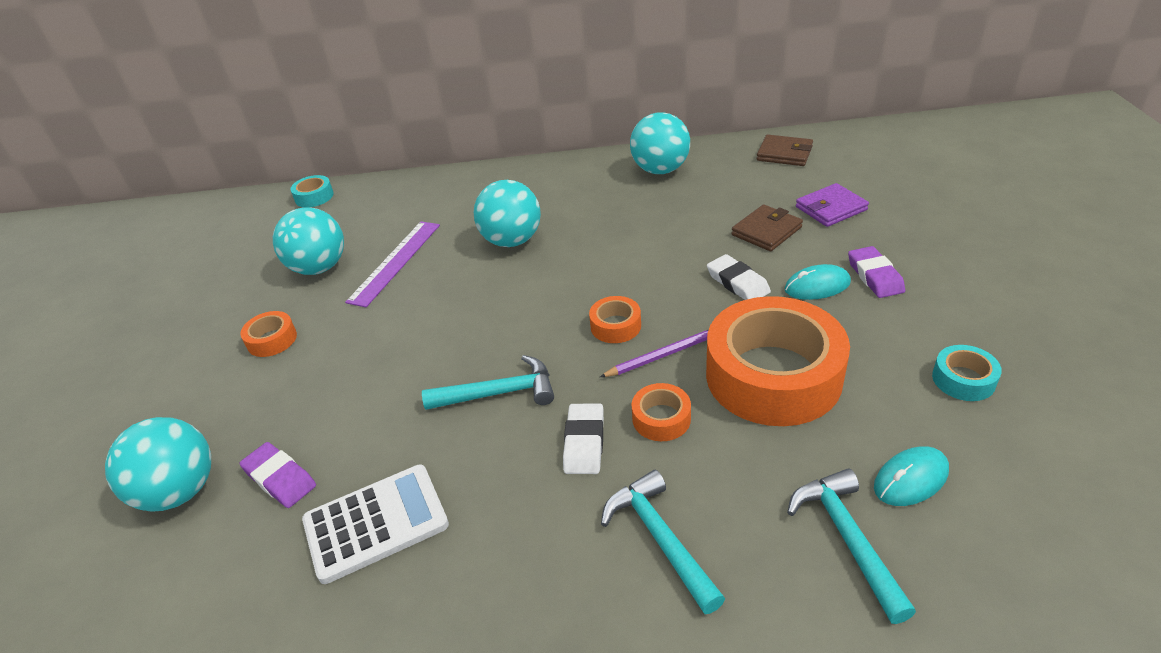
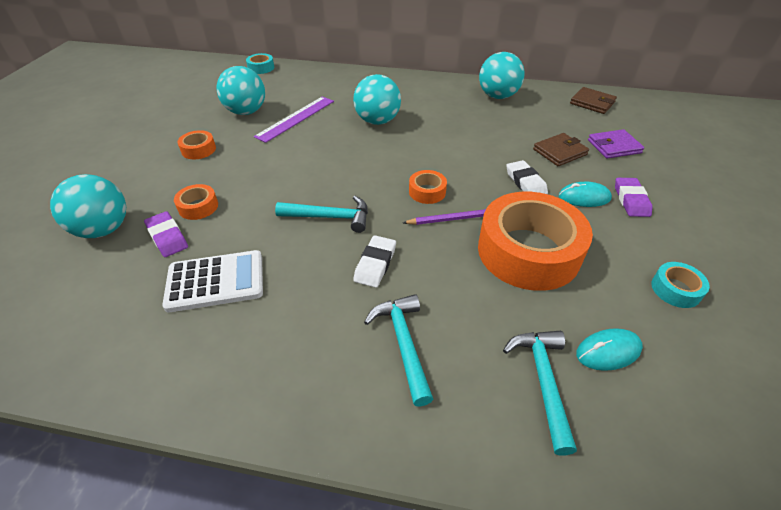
camera: 10 degrees right, 5 degrees up
orange tape [632,383,691,441] -> orange tape moved to [174,184,218,220]

